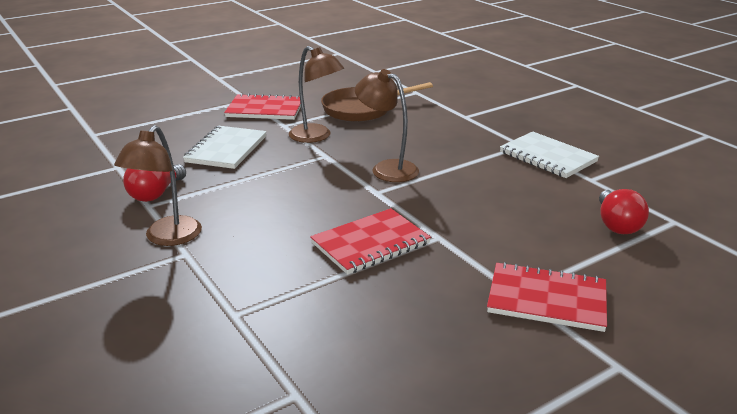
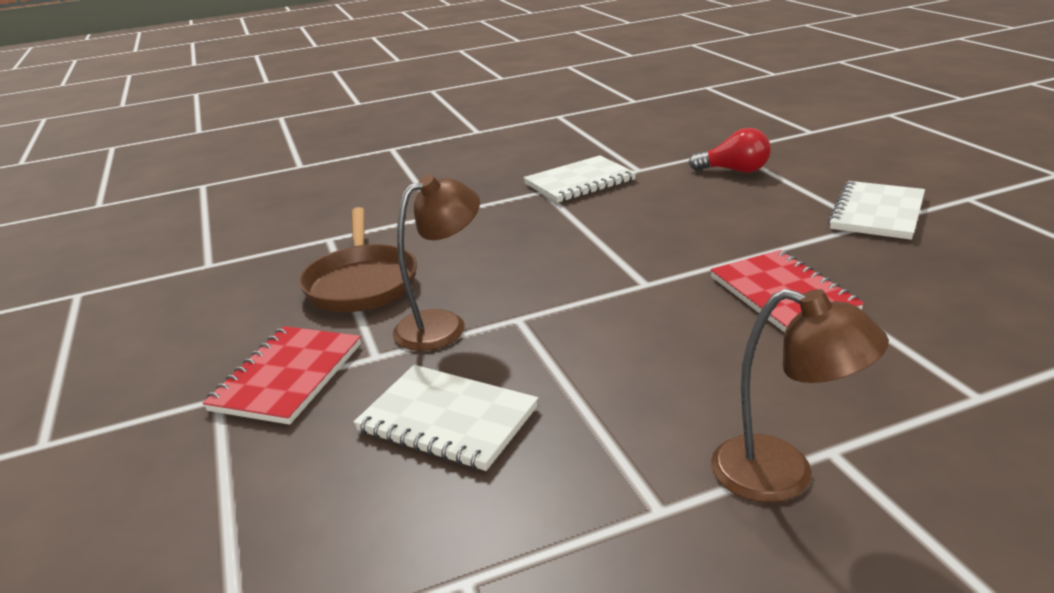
camera: 75 degrees left, 0 degrees up
red light bulb [123,164,186,202] -> none
brown lamp [355,69,419,182] -> none
red notebook [487,262,607,332] -> white notebook [828,181,925,240]

